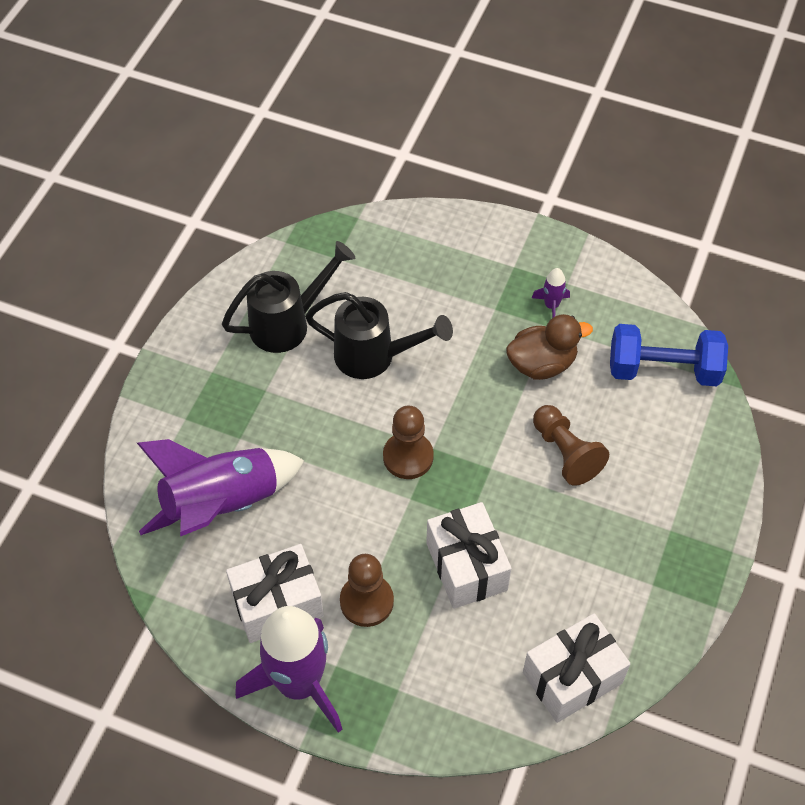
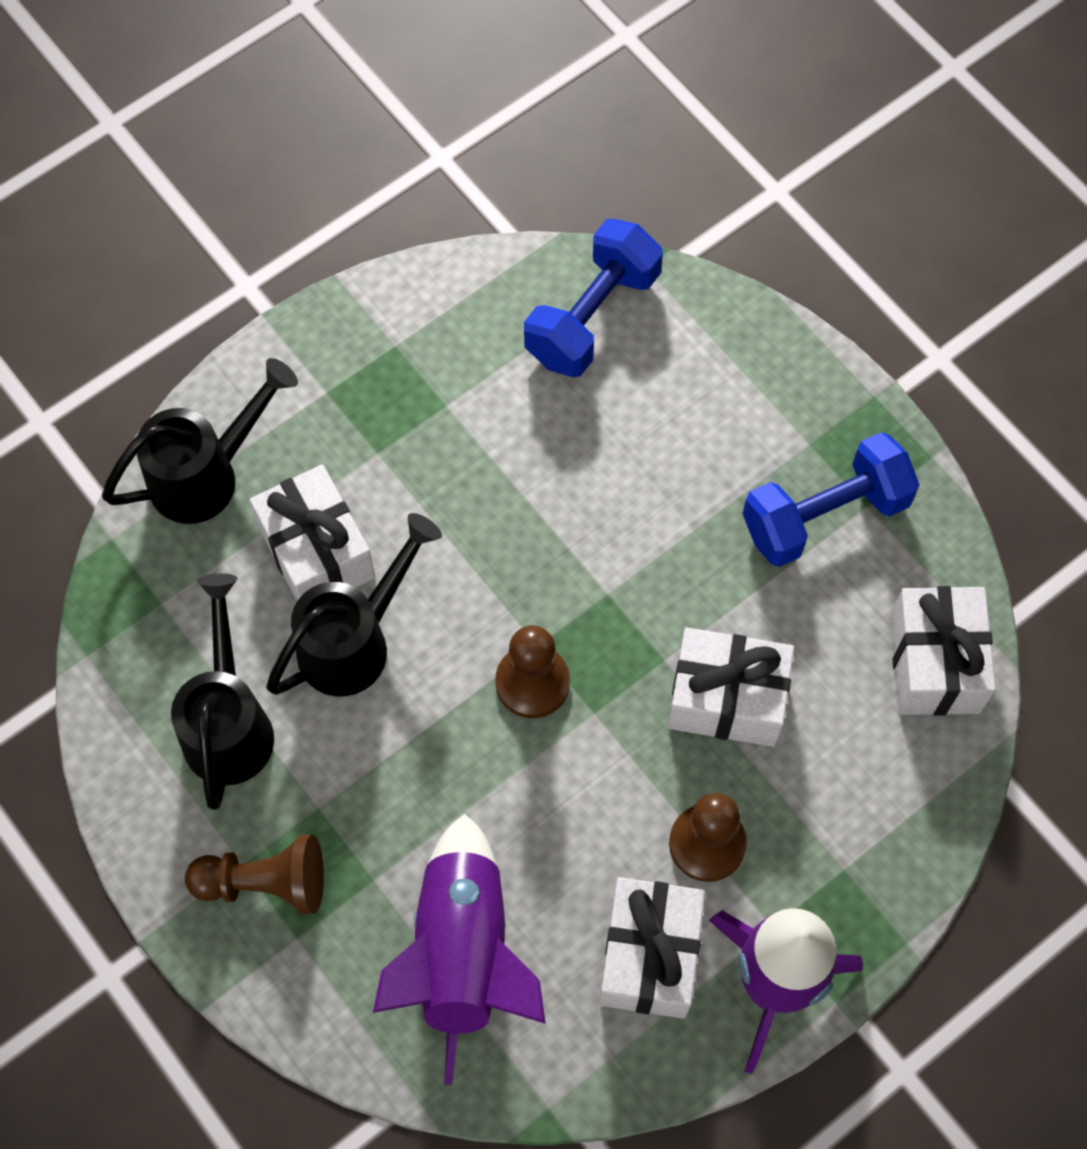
camera: 60 degrees left, 10 degrees up
brown duck [506,314,593,380] -> none
purple rocket [532,268,570,318] -> none
brown pawn [533,405,609,486] -> brown pawn moved to [185,835,324,914]
none -> black watering can [102,358,298,524]
none -> white gift [249,465,375,601]
none -> blue dumbbell [743,432,920,567]

